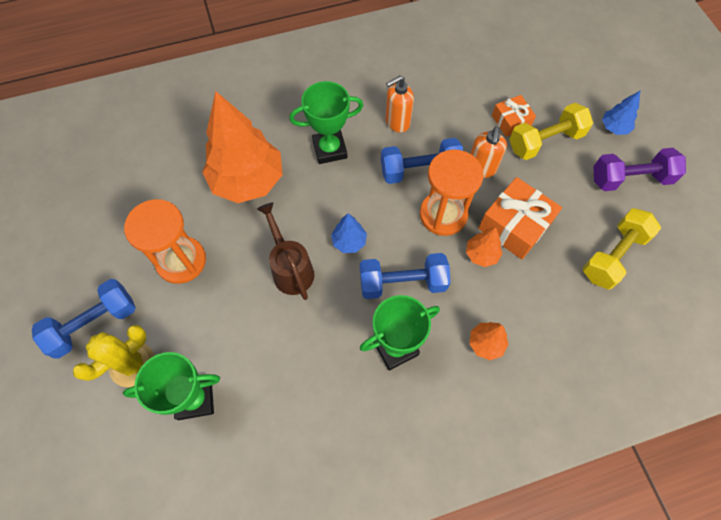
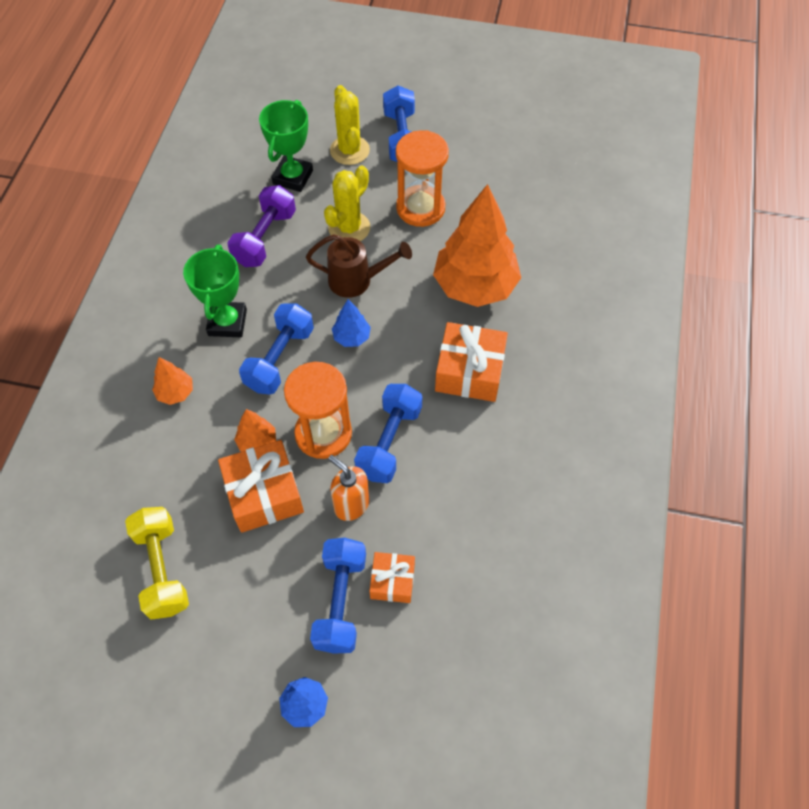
camera: 120 degrees right, 5 degrees down
green trophy [289,81,364,164] -> orange gift [435,322,508,402]
orange soap dispenser [385,75,414,133] -> none
yellow dumbbell [509,103,593,160] -> blue dumbbell [310,538,366,654]
purple dumbbell [593,148,686,191] -> purple dumbbell moved to [227,185,296,267]
none -> yellow cactus [324,166,370,241]

